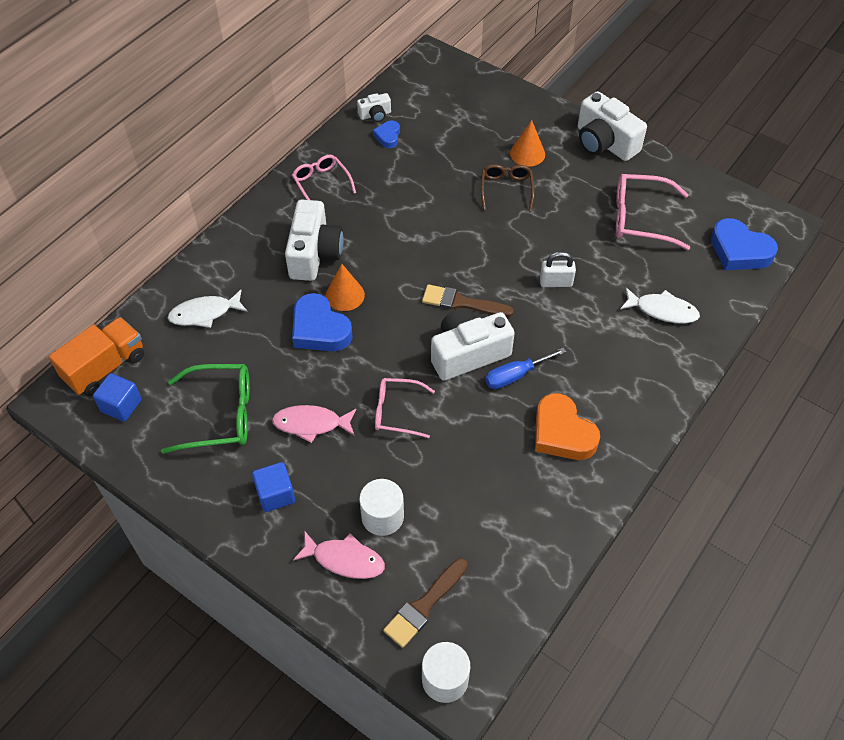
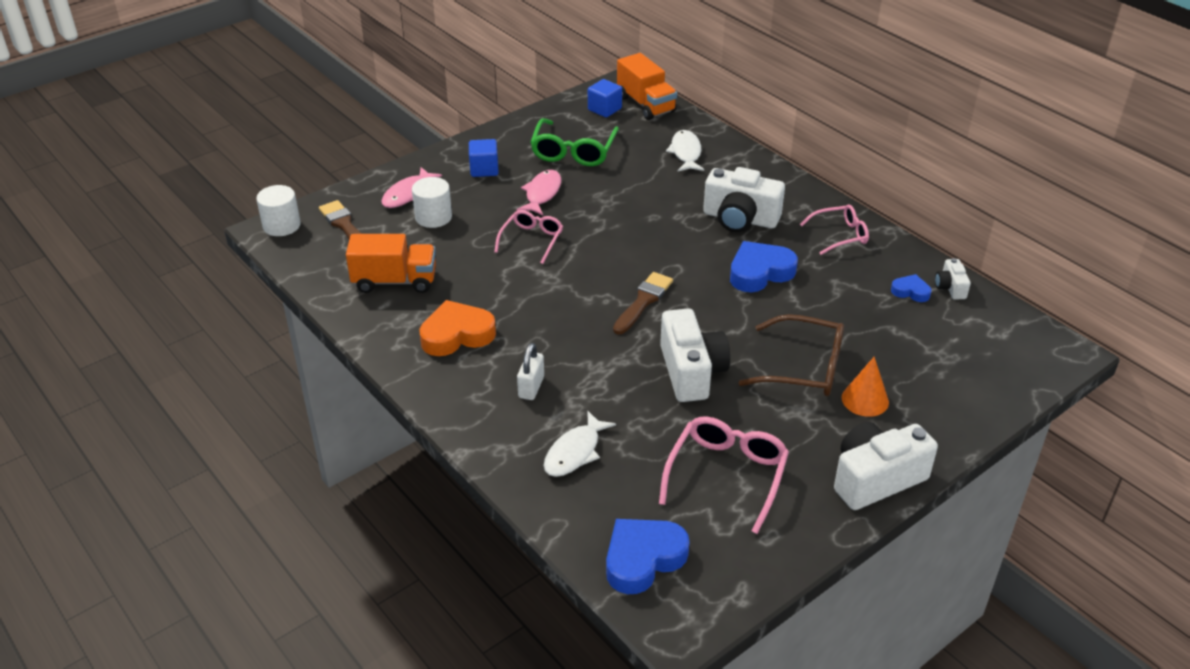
camera: 105 degrees right, 15 degrees down
blue heart [292,293,353,352] -> blue heart moved to [730,241,798,292]
orange cone [326,264,365,311] -> none
white camera [431,308,515,381] -> white camera moved to [660,309,730,402]
brown glasses [481,164,535,212] -> brown glasses [738,314,844,396], size x1.53
blue screwdriver [485,348,566,389] -> none
white padlock [540,251,576,287] -> white padlock moved to [517,343,544,400]
none -> orange truck [346,234,436,293]

